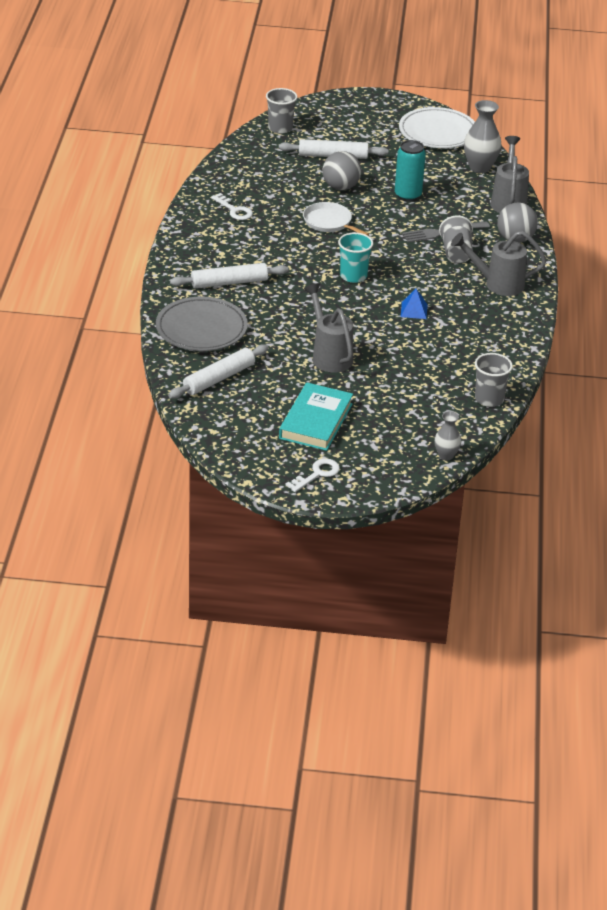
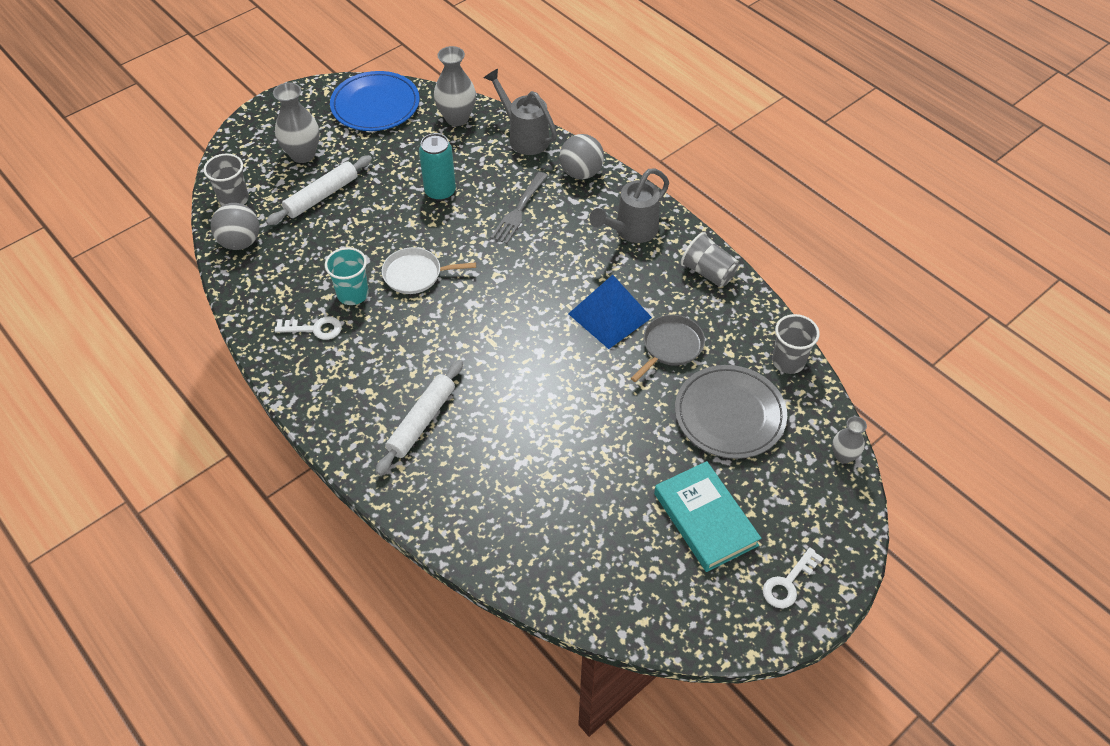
camera: 45 degrees left, 15 degrees up
grey plate [156,297,248,351] -> grey plate moved to [675,365,787,459]
white rolling pin [168,344,269,399] -> none
white key [285,458,340,492] -> white key turned 135 degrees counterclockwise [763,548,824,608]
grey watering can [304,283,353,372] -> none
grey ball [322,151,361,190] -> grey ball moved to [211,203,260,250]
turquoise cup [338,232,373,283] -> turquoise cup moved to [325,247,369,305]
white plate [399,107,475,148] -> blue plate [330,71,420,131]
blue pyramid [401,288,428,319] -> blue pyramid [568,275,652,349], size x1.98
grey cup [439,215,473,263] -> grey cup moved to [681,232,739,287]
none -> grey vase [273,82,320,163]
none -> grey pan [631,315,705,382]

